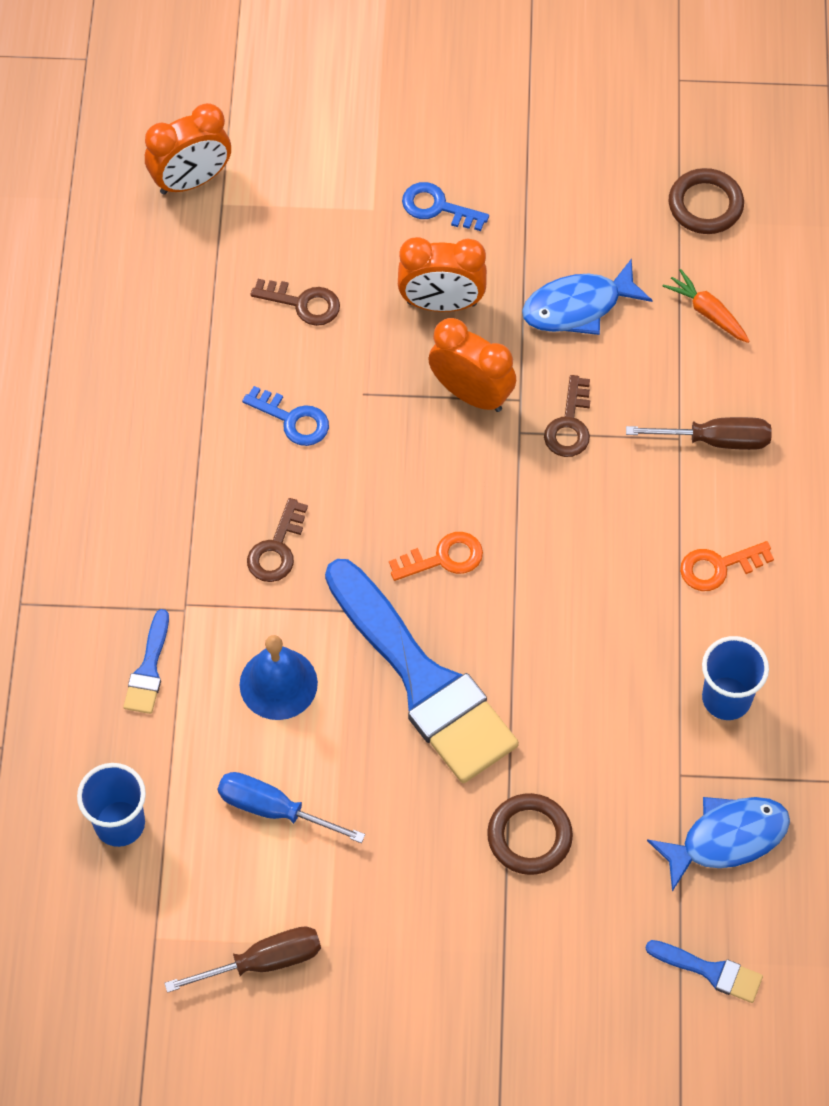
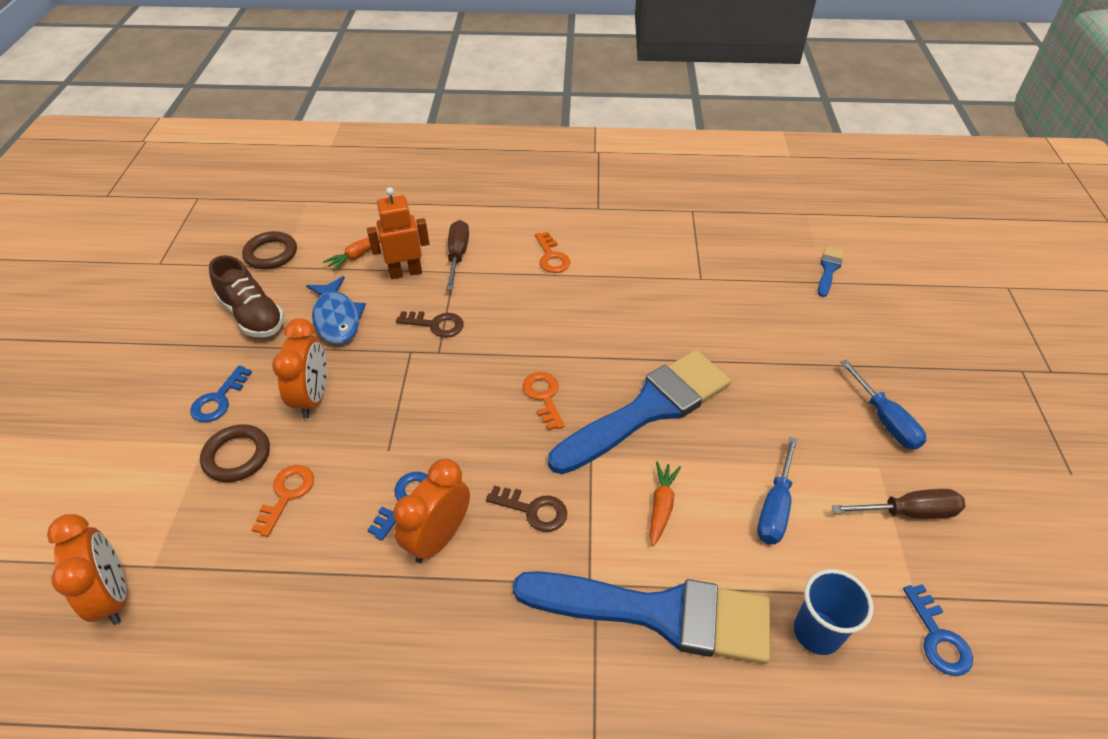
camera: 90 degrees left, 15 degrees down
blue brush [123,609,169,714] -> blue brush [513,571,770,664], size x2.41
brown screwdriver [164,926,321,993] -> brown screwdriver turned 105 degrees clockwise [832,489,965,519]
blue bell [240,635,318,720] -> orange carrot [650,462,681,547]
brown key [250,279,340,326] -> orange key [251,465,314,537]
orange clock [428,318,516,412] -> orange clock moved to [393,459,470,563]
brown ring [487,793,573,875] -> brown ring moved to [200,424,270,482]
blue fish [647,797,790,892] -> none
blue cup [702,636,769,720] -> none
none -> brown shoe [209,255,284,337]
none -> orange robot [367,187,429,279]
none -> blue screwdriver [840,360,926,450]
none -> blue key [903,584,973,676]

